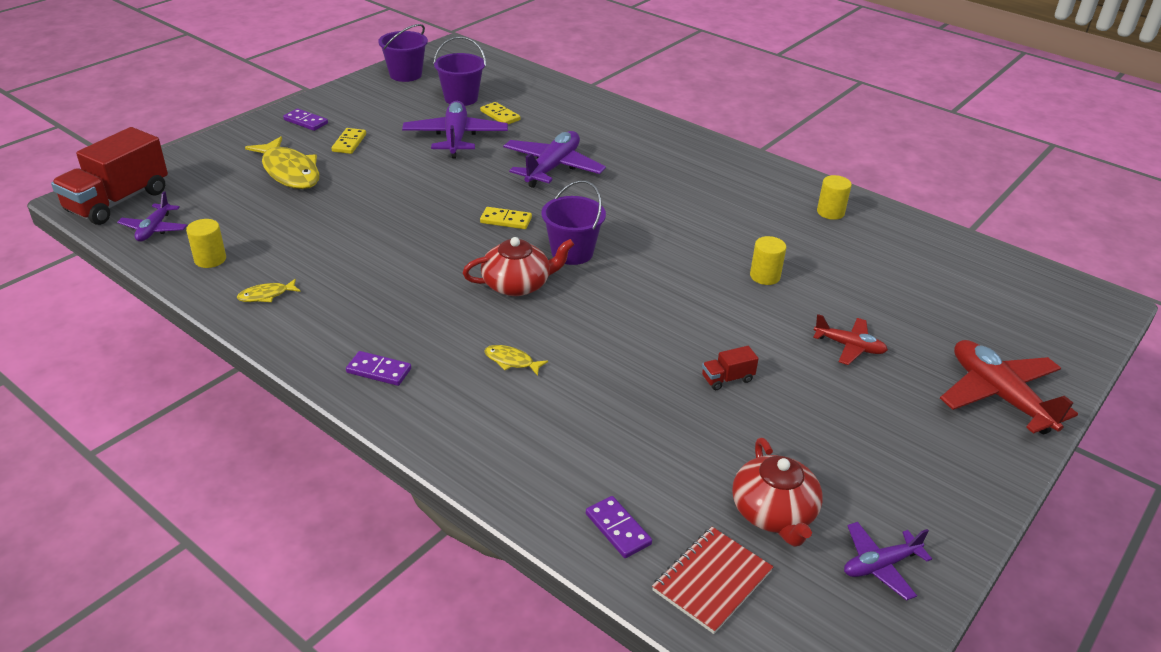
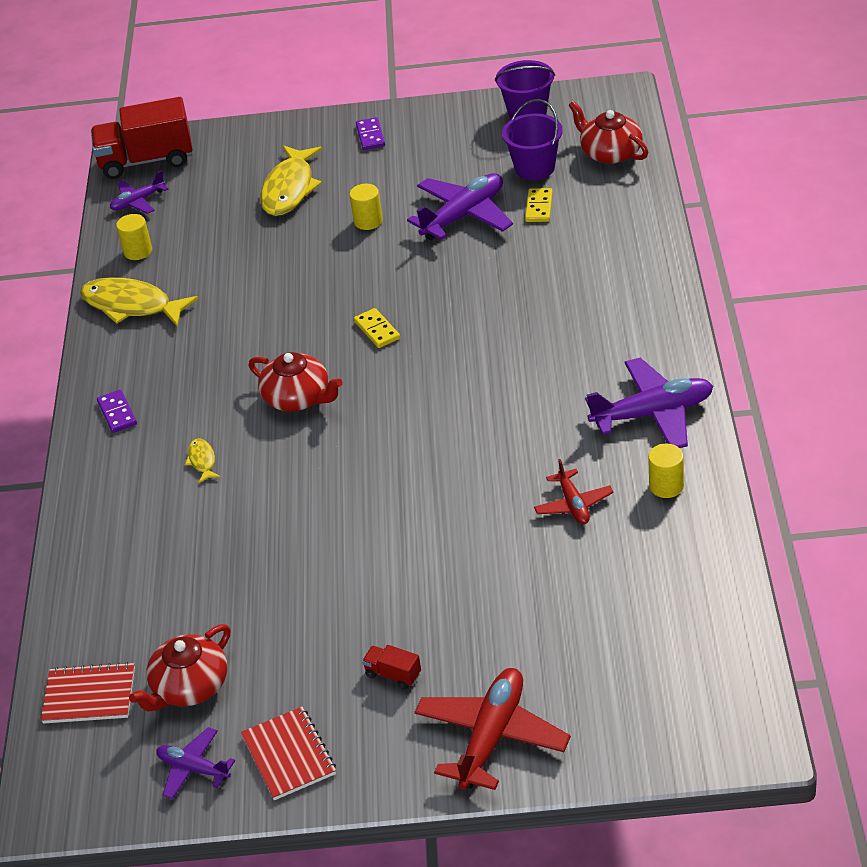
camera: 55 degrees right, 5 degrees up
yellow fish [237,279,301,302] -> yellow fish [80,277,199,326], size x2.17
yellow domino [332,128,366,154] -> none
purple plane [503,131,606,188] -> purple plane moved to [585,358,713,448]
purple bucket [541,180,606,265] -> none
purple domino [586,496,652,558] -> none
red truck [702,346,759,390] -> red truck moved to [362,645,421,689]
yellow cylinder [750,236,787,285] -> yellow cylinder moved to [350,184,383,230]
red plane [813,314,888,365] -> red plane moved to [534,459,613,524]
none -> red notebook [241,706,336,800]
none -> red teapot [569,101,648,164]

